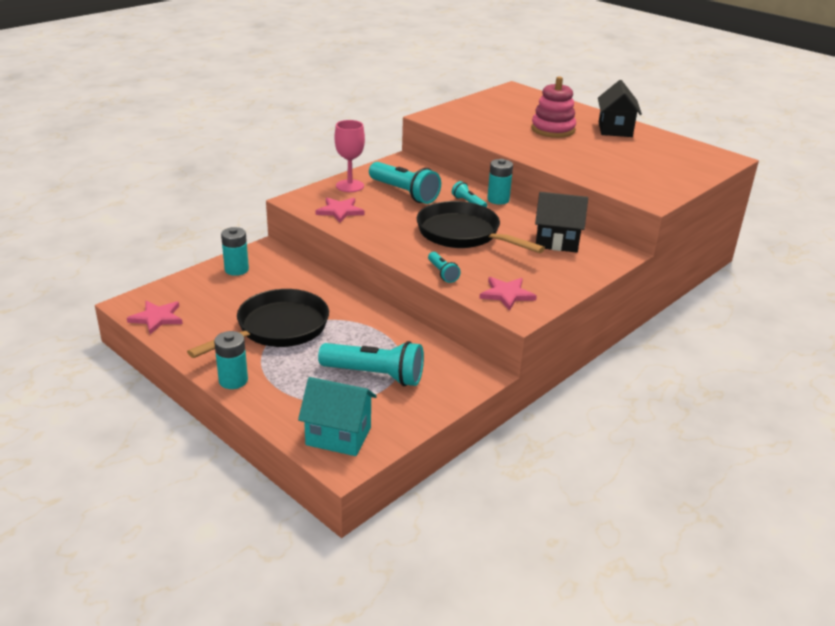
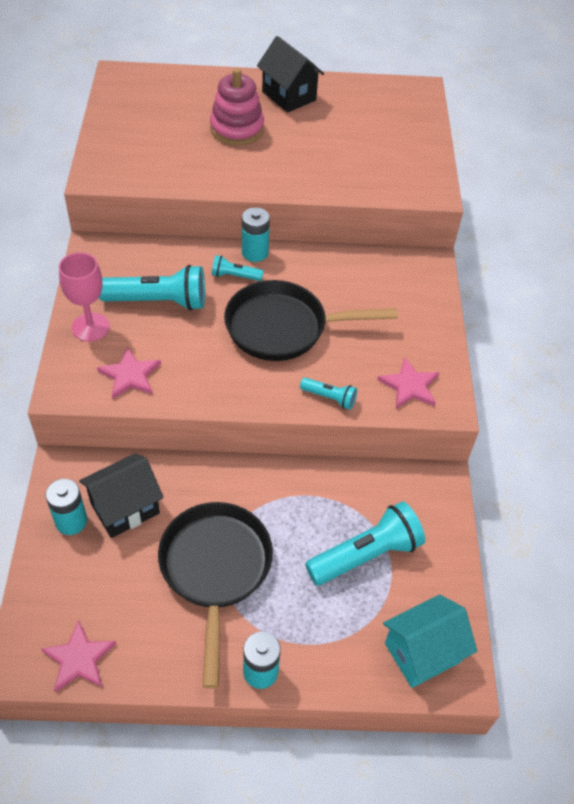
camera: 45 degrees left, 20 degrees up
black house [535,192,588,253] -> black house moved to [79,453,164,538]

